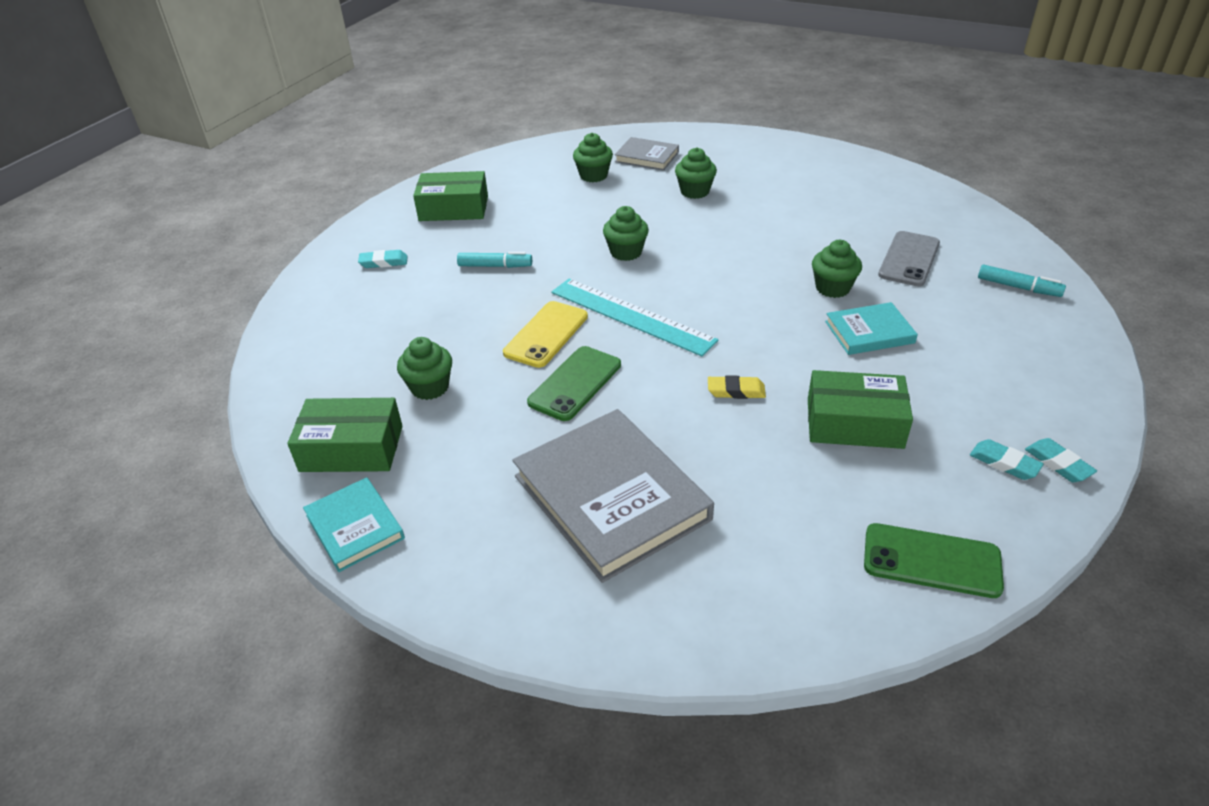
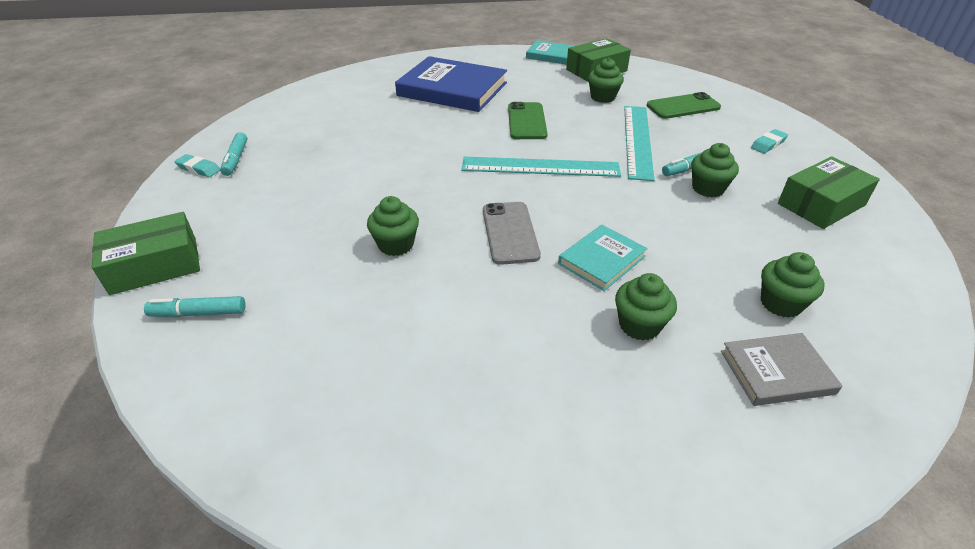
camera: 145 degrees right, 0 degrees up
yellow phone [503,301,588,368] -> none
grey book [512,409,714,583] -> blue book [395,56,507,112]
green cupcake [603,206,649,261] -> green cupcake moved to [691,143,739,197]
yellow eraser [708,375,766,399] -> none
green box [808,370,913,449] -> green box moved to [92,212,200,295]
turquoise book [825,302,918,355] -> turquoise book moved to [558,225,648,291]
green phone [864,523,1004,598] -> green phone moved to [647,92,721,119]
grey phone [878,231,940,286] -> grey phone moved to [483,202,541,265]
turquoise eraser [970,439,1044,480] -> turquoise marker [220,132,247,176]
none -> turquoise ruler [624,106,655,181]

